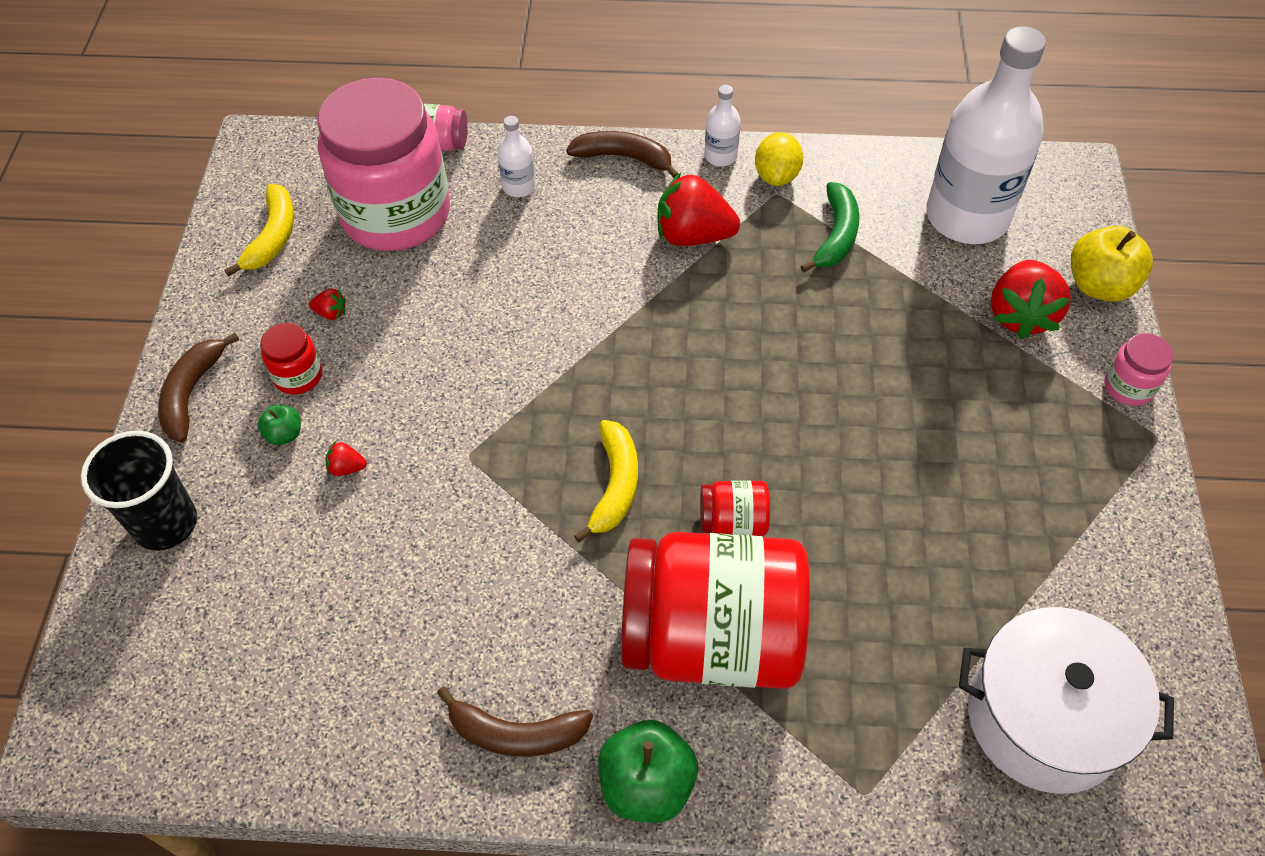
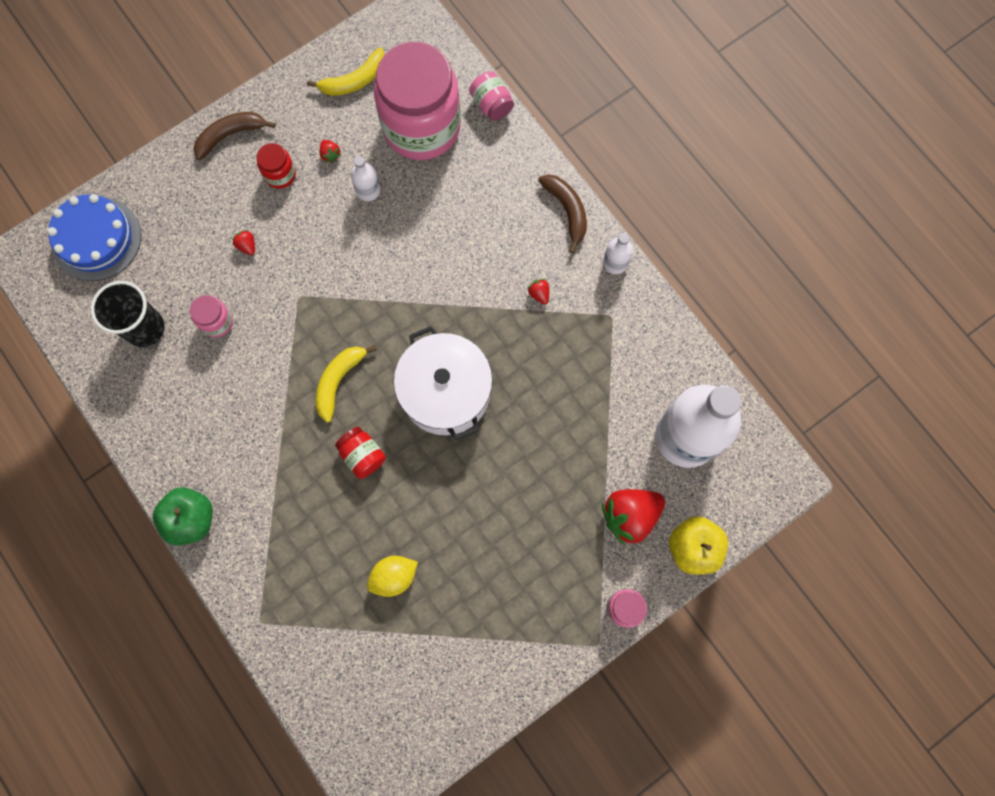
camera: 50 degrees right, 20 degrees up
black cup [81,431,197,551] -> black cup moved to [91,281,165,347]
green apple [258,404,301,445] -> none
brown banana [437,687,593,757] -> none
white bottle [497,116,536,197] -> white bottle moved to [351,156,380,201]
yellow banana [574,420,638,543] -> yellow banana turned 150 degrees clockwise [316,345,377,422]
red jar [621,532,810,689] -> none
red strawberry [658,172,740,246] -> red strawberry [528,279,549,304], size x0.42
yellow lemon [755,132,803,186] -> yellow lemon moved to [367,556,418,597]
green banana [800,182,860,273] -> none
white pot [959,607,1174,794] -> white pot moved to [394,326,493,441]
none -> blue cake [47,194,141,281]
none -> pink jar [190,295,233,337]

